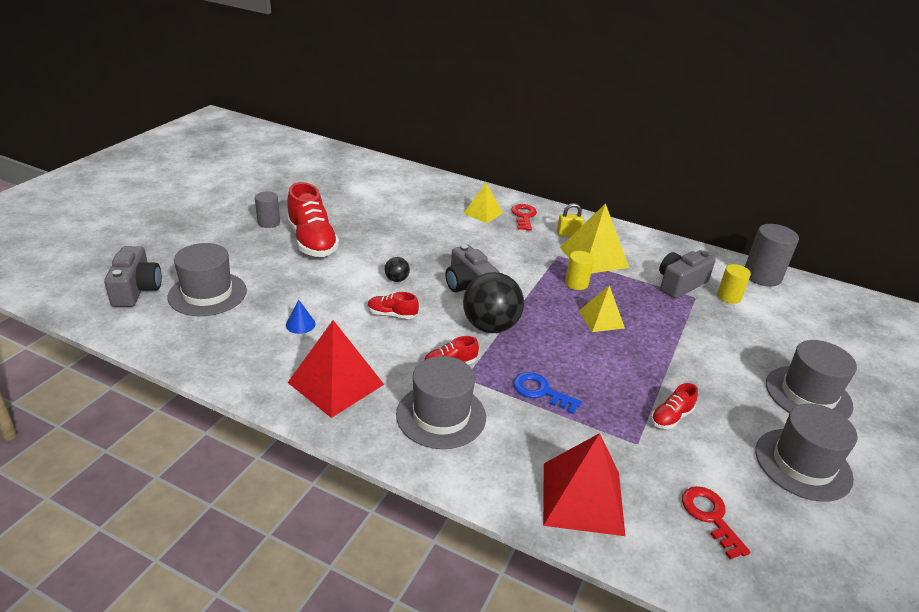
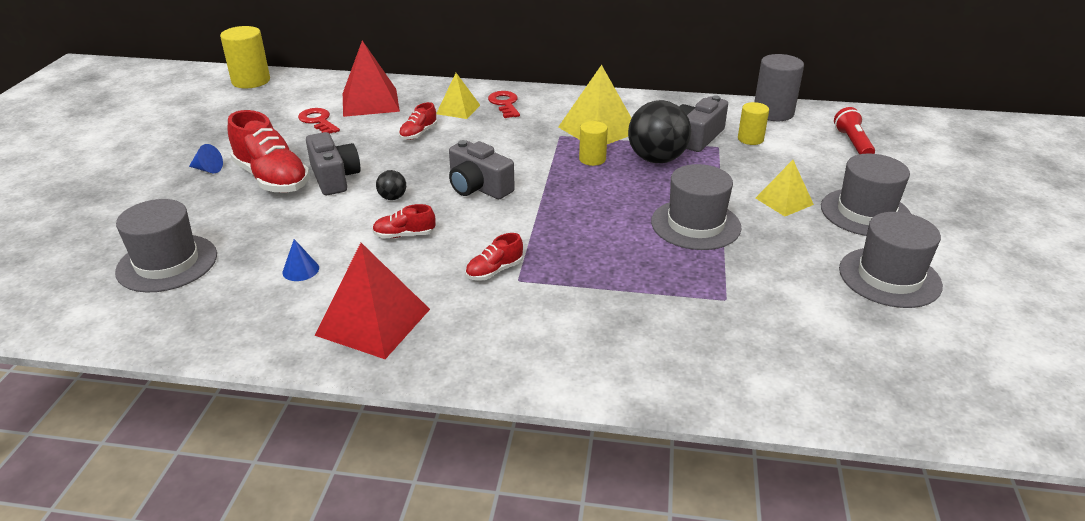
camera: 15 degrees left, 0 degrees up
grey camera [104,246,162,307] -> grey camera moved to [306,132,361,195]
grey cylinder [255,191,280,228] -> blue cone [189,144,223,173]
grey hat [396,356,486,449] -> grey hat moved to [651,164,741,250]
black ball [463,272,524,333] -> black ball moved to [628,100,691,163]
blue key [513,372,582,414] -> none
red pyramid [543,433,625,536] -> red pyramid moved to [343,40,400,117]
yellow padlock [557,203,584,237] -> none
yellow pyramid [579,285,625,332] -> yellow pyramid moved to [756,160,814,216]
red shoe [651,383,698,429] -> red shoe moved to [399,102,437,140]
red key [682,486,751,559] -> red key moved to [298,108,340,134]
none -> yellow cylinder [220,26,270,88]
none -> red flashlight [834,107,875,154]

